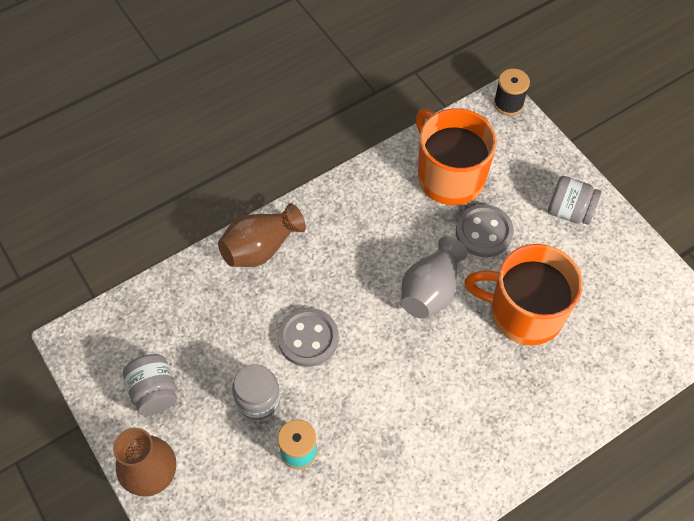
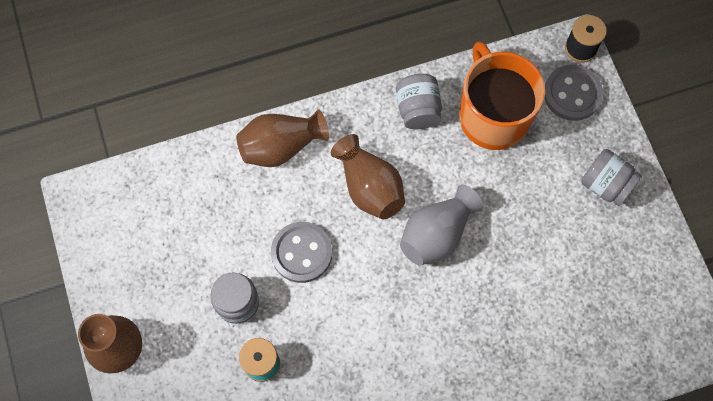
camera: 15 degrees right, 10 degrees up
grey jar [123,354,177,416] -> grey jar moved to [396,74,442,129]
grey button [456,204,514,257] -> grey button moved to [544,65,603,121]
orange mug [465,244,583,345] -> none
none -> brown vase [331,134,405,219]

